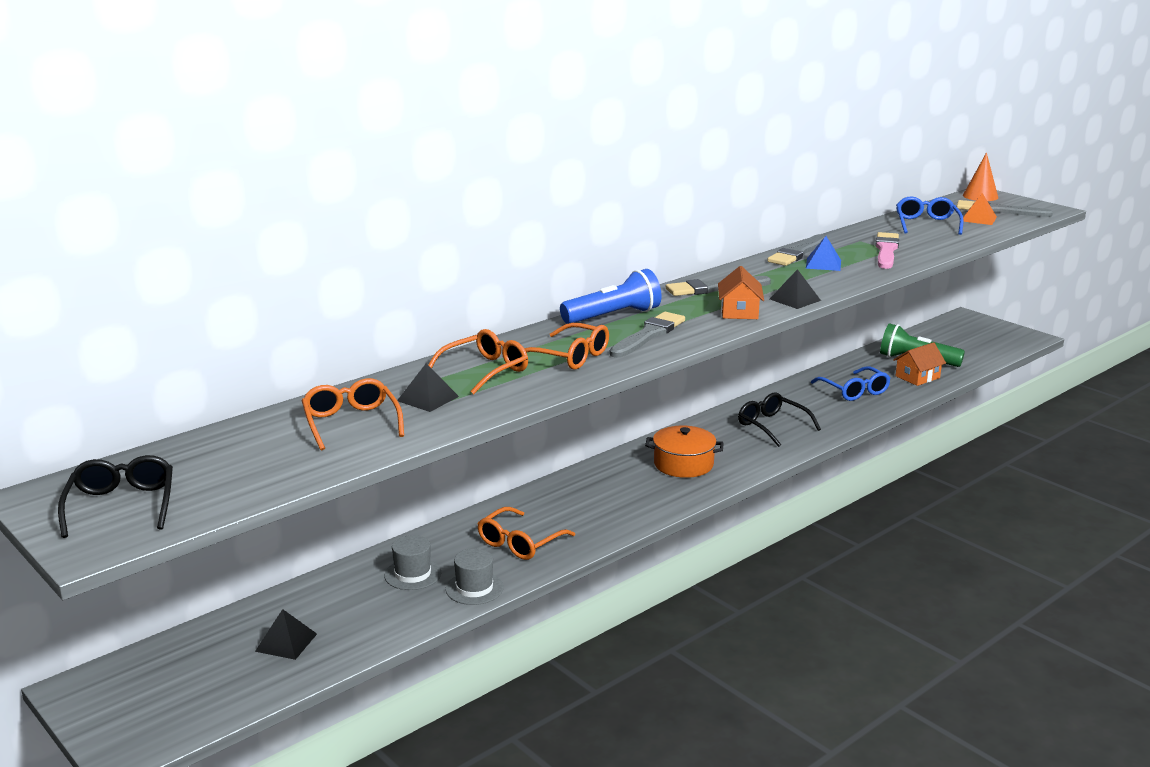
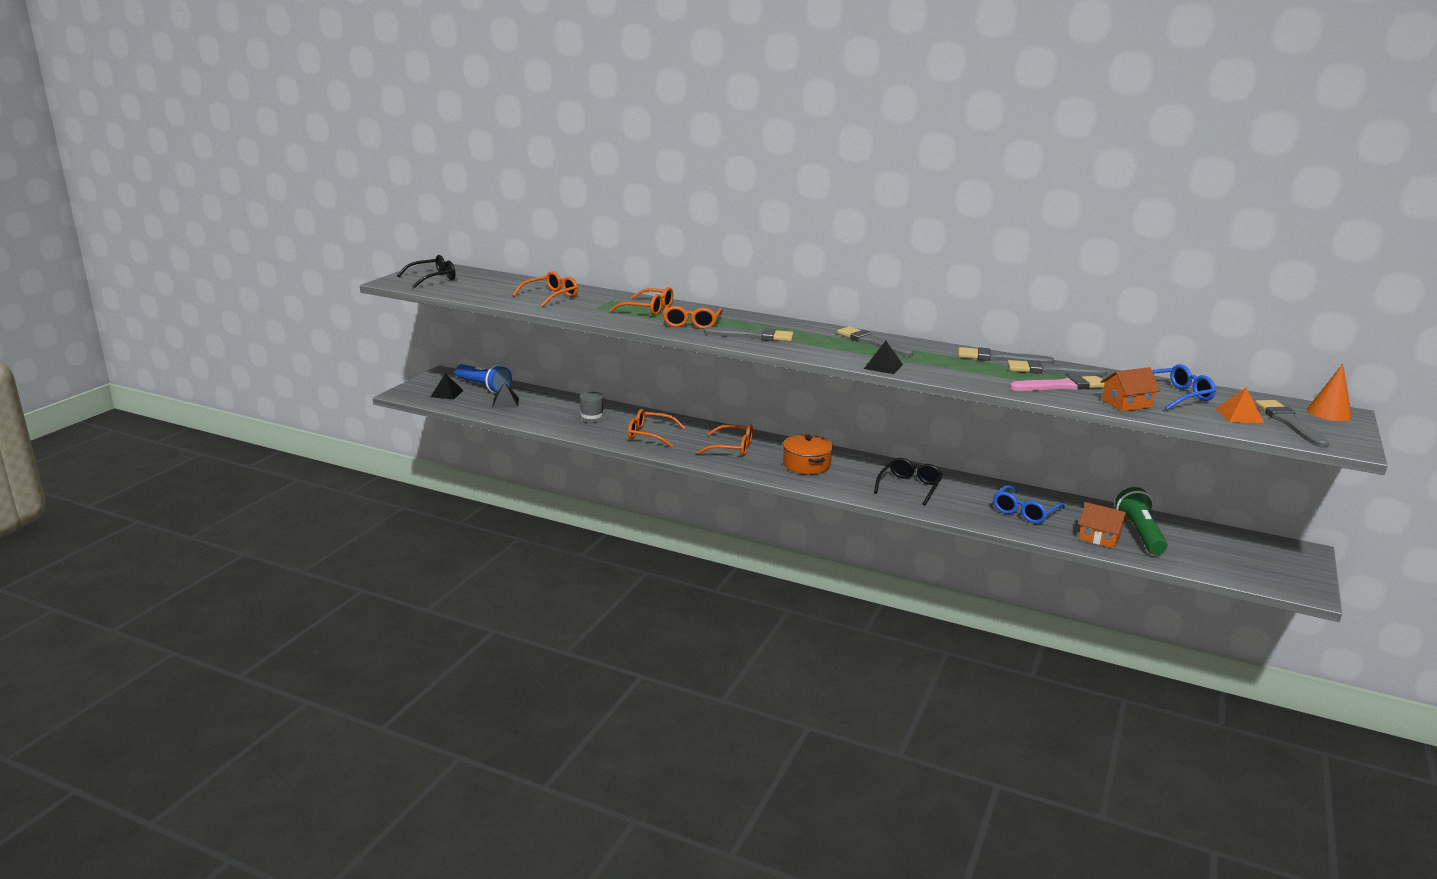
camera: 65 degrees right, 0 degrees up
black pyramid [397,363,459,412] -> black pyramid moved to [431,373,464,400]
grey hat [446,549,504,605] -> none
blue flashlight [560,269,661,324] -> blue flashlight moved to [455,364,512,393]
orange house [718,266,764,319] -> orange house moved to [1100,367,1160,412]
blue pyramid [806,236,841,271] -> none
none -> orange glasses [697,424,753,456]
none -> grey brush [1007,360,1107,376]

